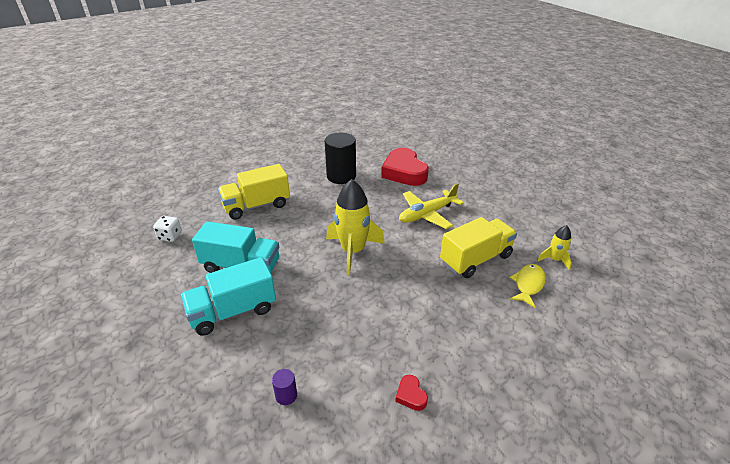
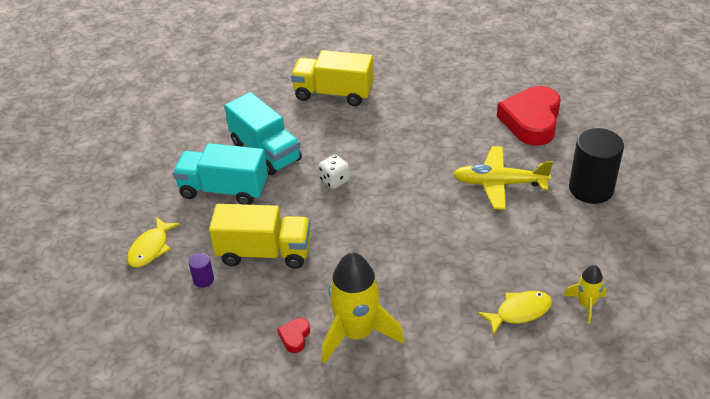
camera: 40 degrees right, 5 degrees up
white dice [153,216,182,242] -> white dice moved to [319,154,349,189]
black cylinder [325,133,356,184] -> black cylinder moved to [569,128,624,204]
yellow rocket [326,179,385,275] -> yellow rocket moved to [321,252,404,363]
yellow truck [440,217,517,278] -> yellow truck moved to [209,204,311,269]
none -> yellow fish [127,217,180,268]

